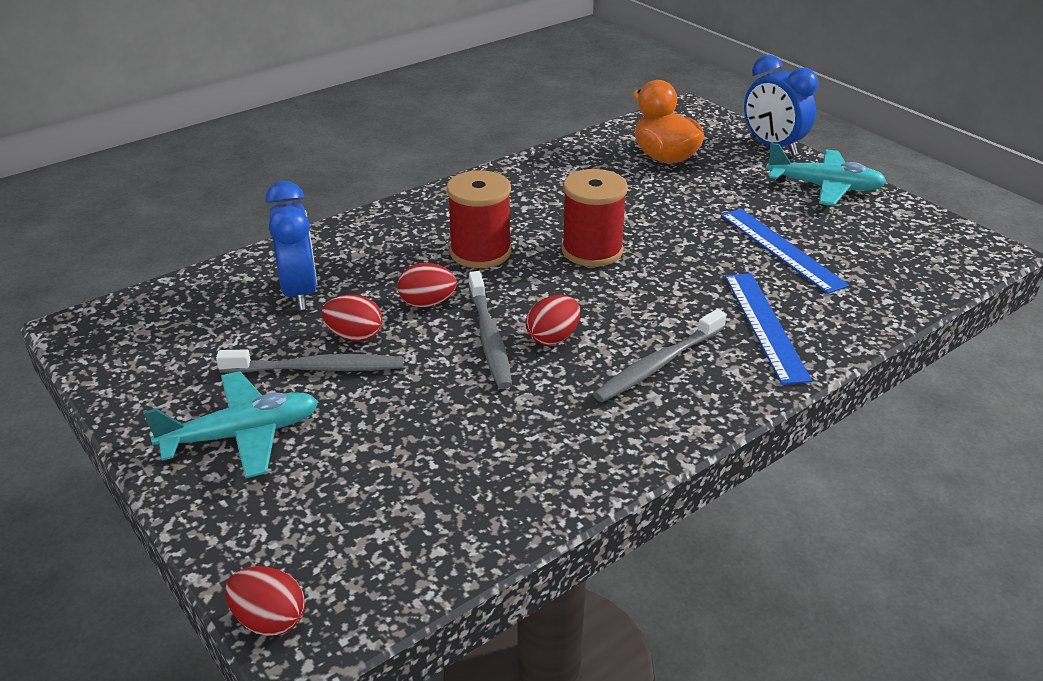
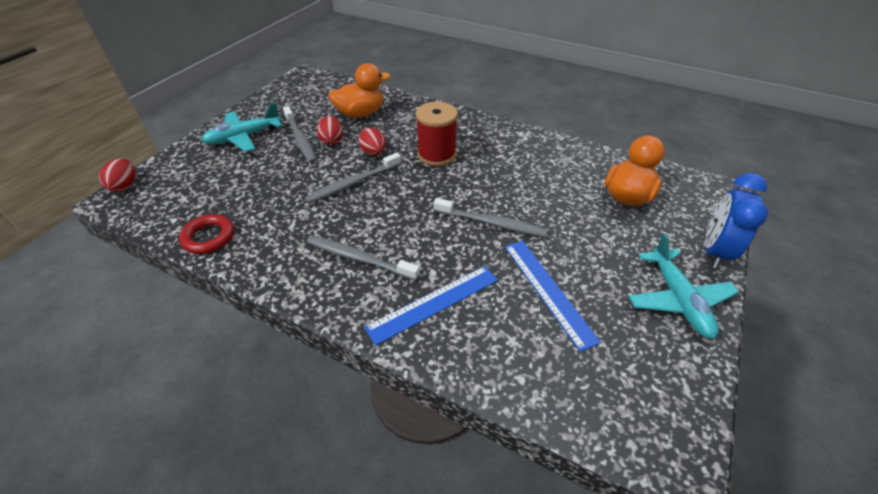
camera: 65 degrees right, 10 degrees up
turquoise plane [143,371,319,479] -> turquoise plane turned 105 degrees clockwise [201,102,282,152]
blue clock [266,181,317,310] -> orange duck [328,63,391,118]
red egg [526,295,580,345] -> none
red spool [562,169,628,267] -> none
blue ruler [721,209,849,294] -> blue ruler turned 60 degrees counterclockwise [505,240,601,352]
none -> red ring [179,214,234,254]
none -> grey toothbrush [433,198,547,237]

